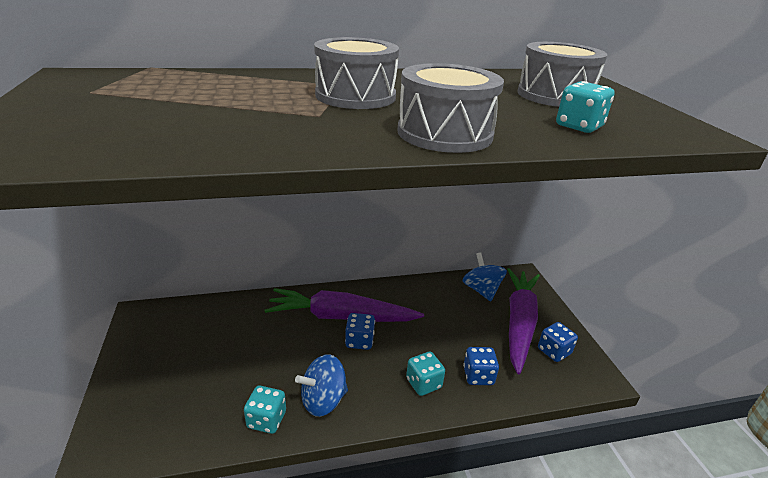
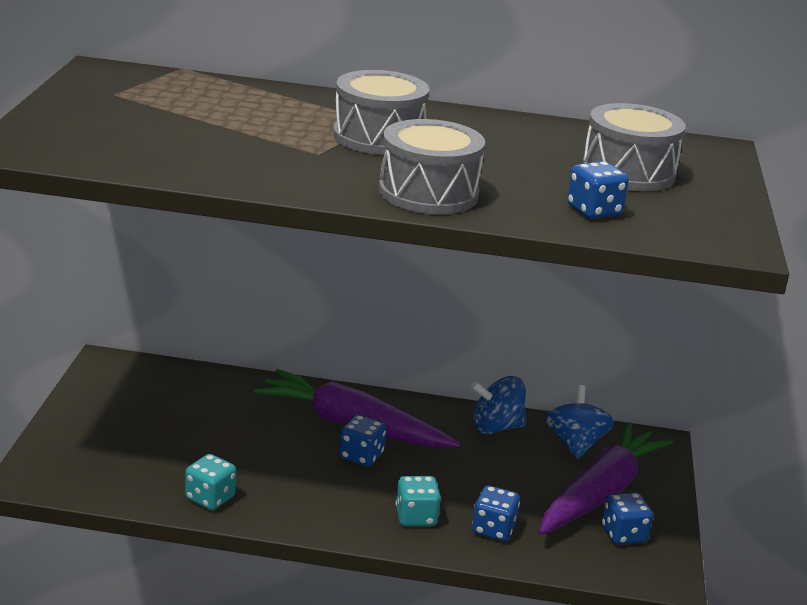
camera: 20 degrees right, 5 degrees down
blue spinning top [295,354,348,417] -> blue spinning top moved to [471,376,527,434]
turquoise dice [556,81,615,133] -> blue dice [567,161,629,219]

